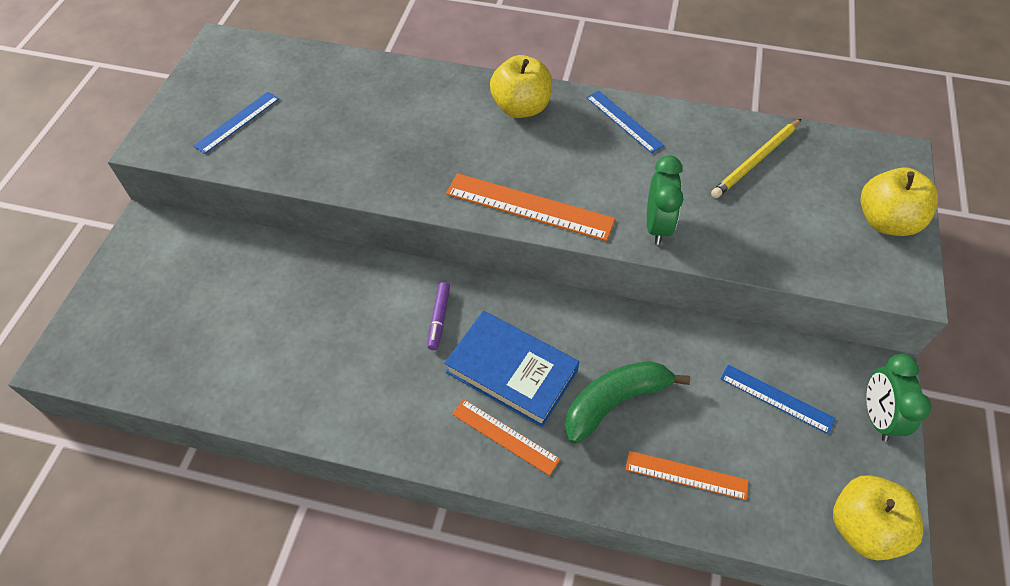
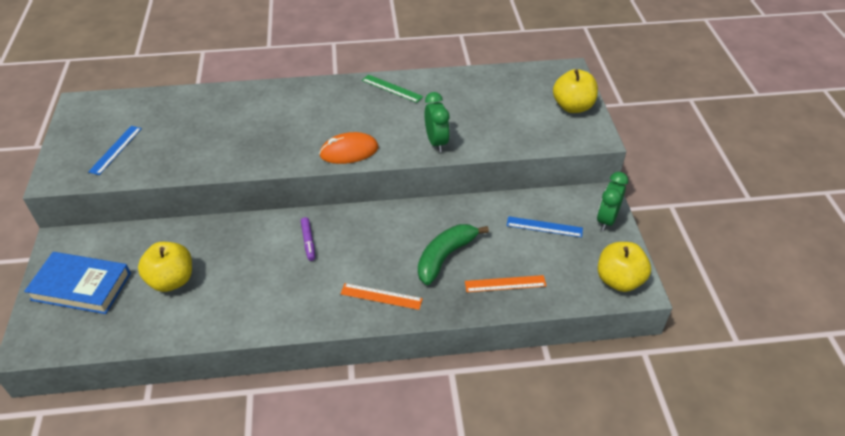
camera: 20 degrees left, 10 degrees down
blue book [444,311,579,427] -> blue book moved to [24,252,131,314]
orange ruler [446,173,615,241] -> orange mouse [319,132,378,164]
yellow apple [490,55,552,118] -> yellow apple moved to [138,242,192,292]
blue ruler [586,90,664,153] -> green ruler [362,74,424,103]
yellow pencil [711,119,801,198] -> none
green clock [866,354,931,441] -> green clock turned 45 degrees clockwise [597,172,628,231]

